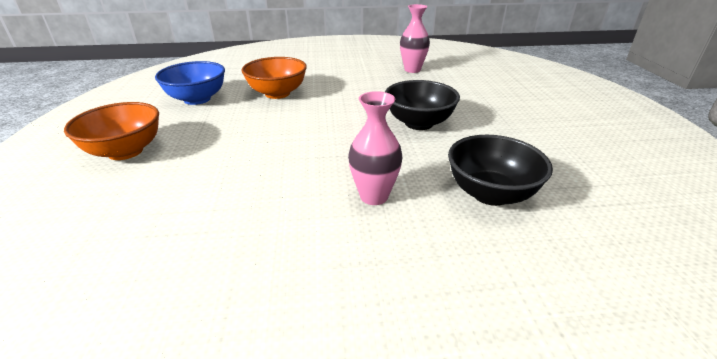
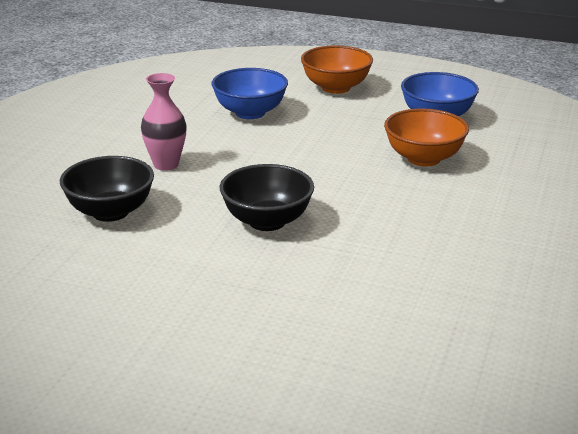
camera: 115 degrees right, 5 degrees down
pink vase [400,4,430,73] -> none
none -> blue bowl [212,68,288,119]

